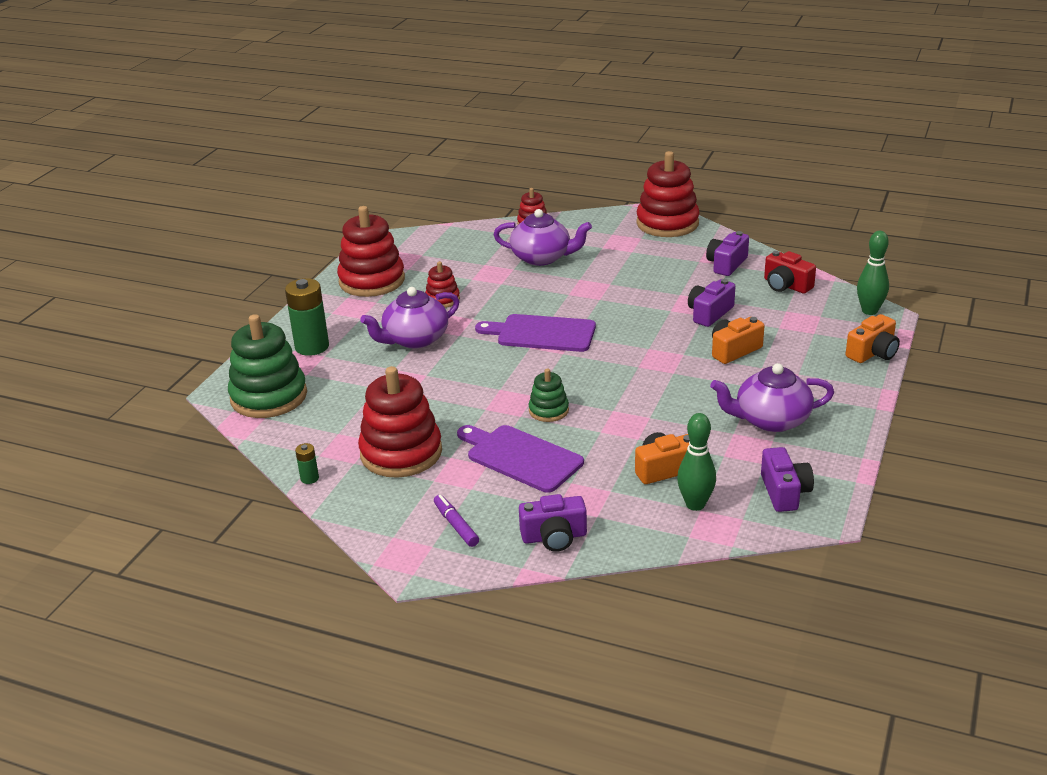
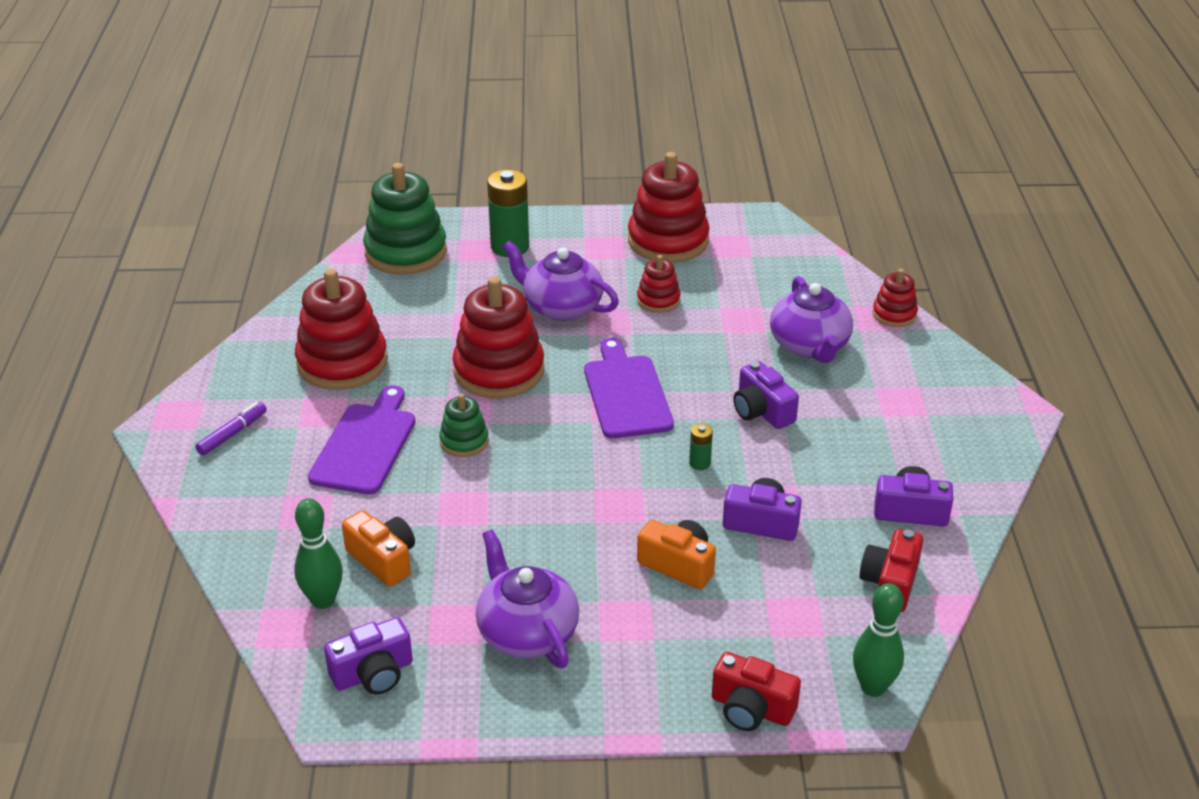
camera: 65 degrees right, 5 degrees up
green battery [295,443,319,484] -> green battery moved to [689,424,713,470]
purple camera [519,494,587,552] -> purple camera moved to [733,361,799,429]
red stacking toy [636,151,700,237] -> red stacking toy moved to [453,276,544,398]
orange camera [846,314,900,363] -> red camera [712,652,801,731]

